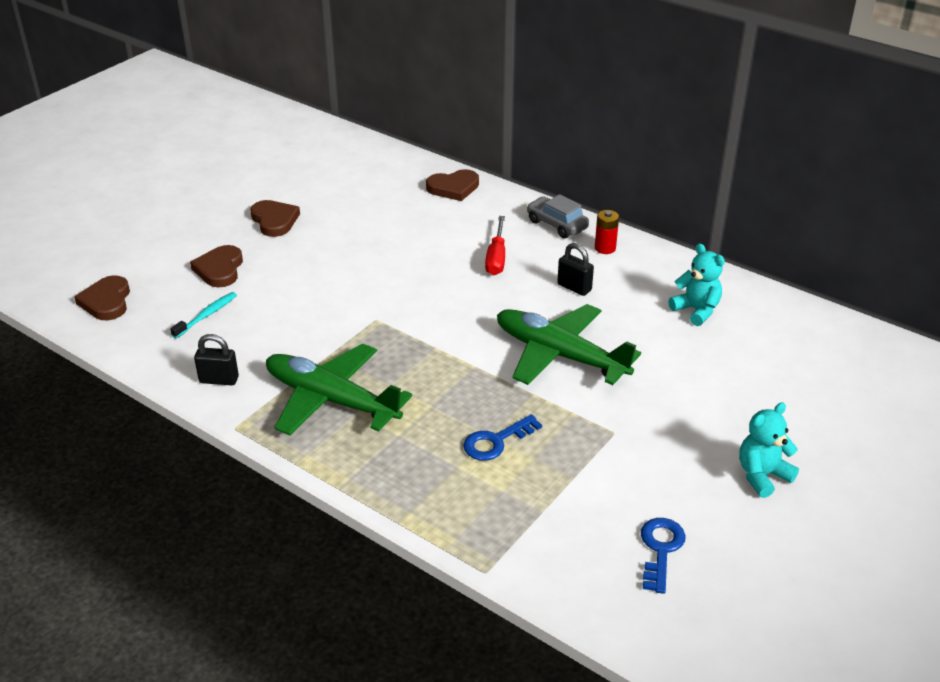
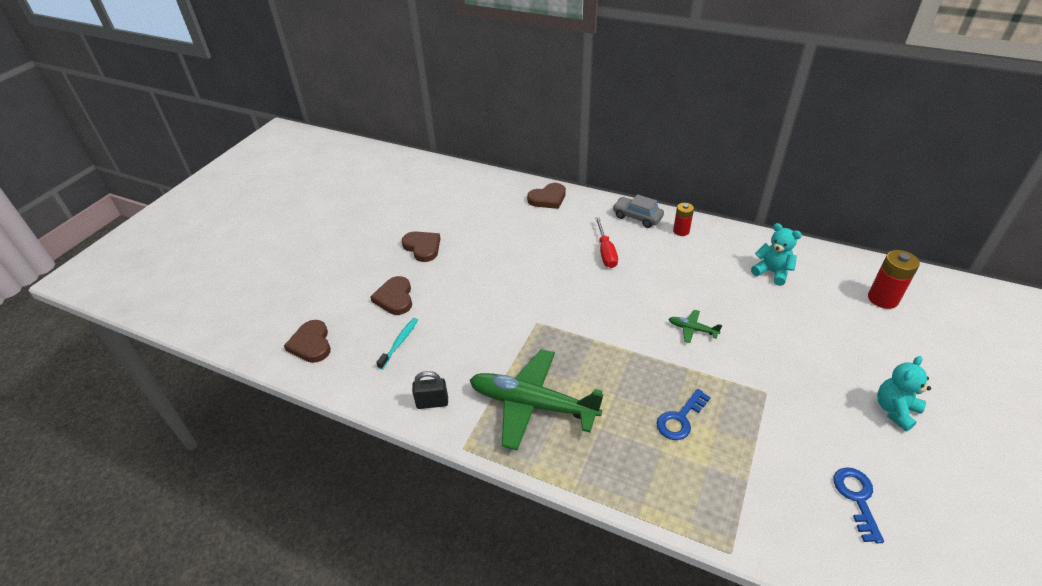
camera: 10 degrees left, 5 degrees up
green plane [497,304,641,385] -> green plane [669,310,722,343], size x0.42
black padlock [557,243,594,296] -> none
none -> red battery [868,250,920,309]

